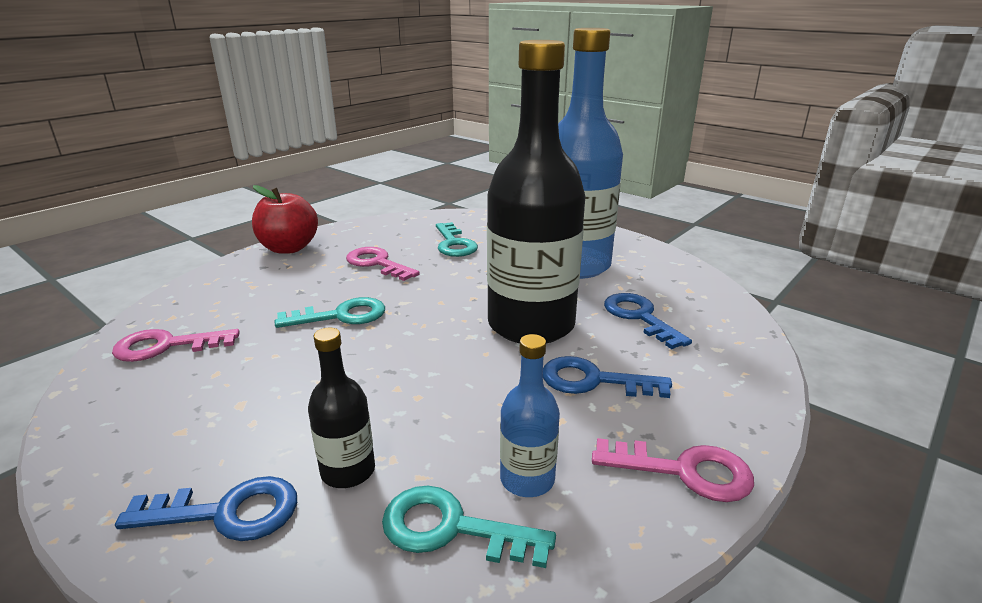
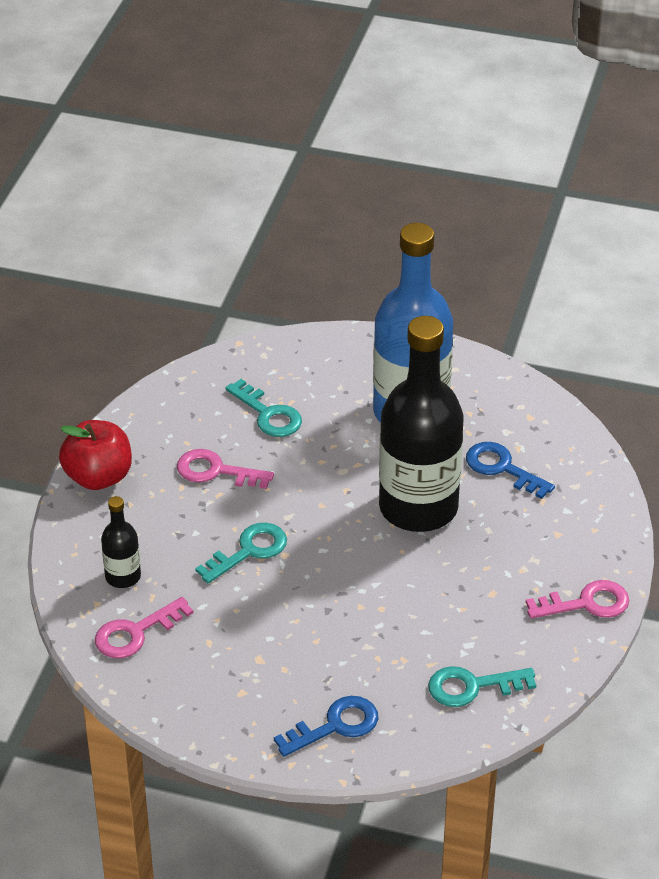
camera: 25 degrees left, 15 degrees up
black bottle [308,328,375,488] -> black bottle moved to [101,496,141,588]
blue bottle [500,334,560,497] -> none
blue key [543,356,672,398] -> none

